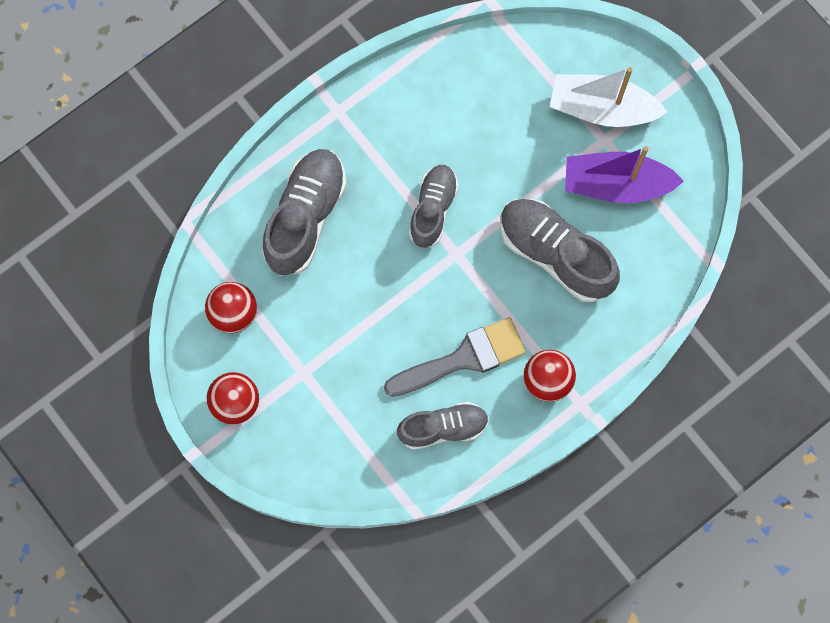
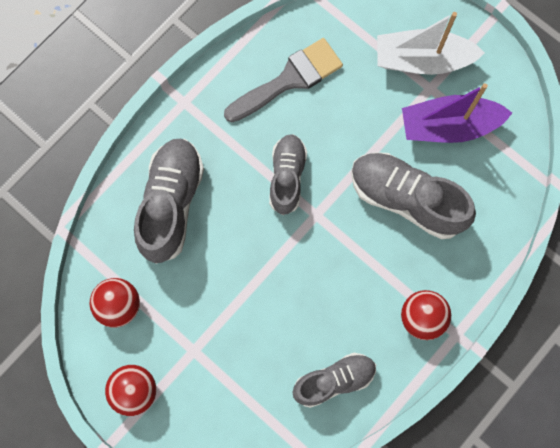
camera: 10 degrees left, 0 degrees up
grey brush [384,317,526,397] -> grey brush moved to [224,38,343,122]

